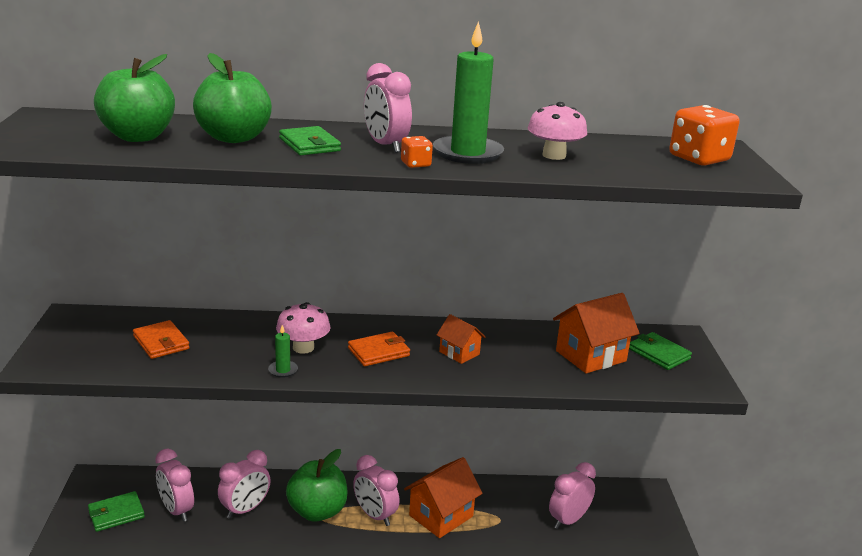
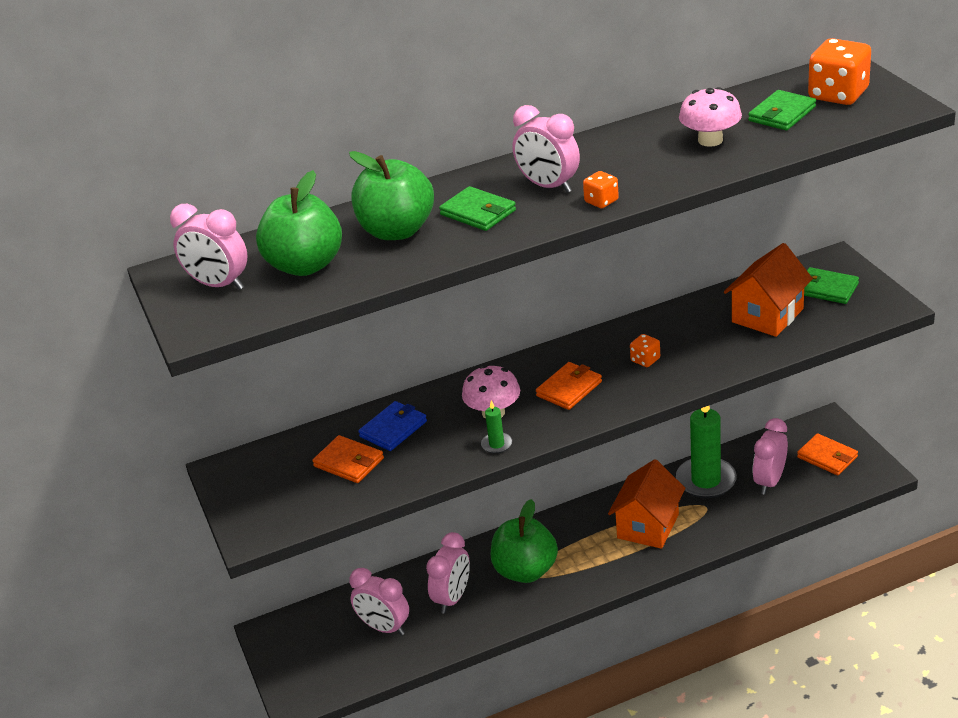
camera: 15 degrees left, 10 degrees up
green wallet [88,491,145,532] -> green wallet moved to [748,90,816,130]
pink clock [353,455,399,526] -> pink clock moved to [170,204,248,290]
green candle [433,21,504,164] -> green candle moved to [676,406,737,498]
orange house [437,314,485,364] -> orange dice [630,334,660,367]
none -> blue wallet [358,401,427,451]
none -> orange wallet [797,433,858,475]

